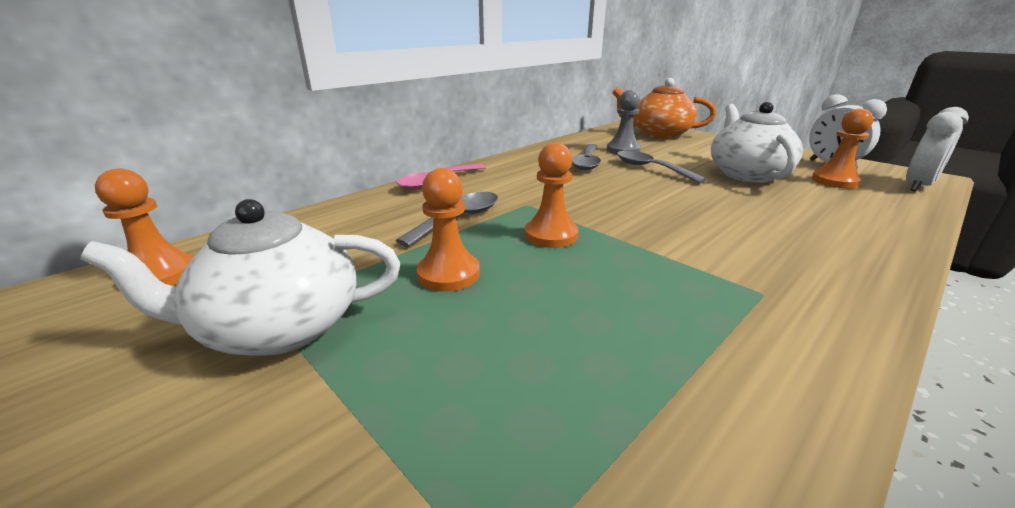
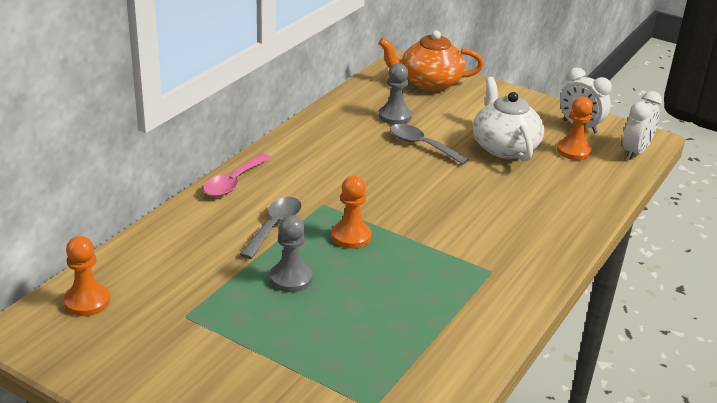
camera: 15 degrees left, 5 degrees up
white teapot [80,199,400,356] -> none
orange pawn [417,168,480,292] -> grey pawn [270,215,313,292]
grey spoon [572,144,601,170] -> none

